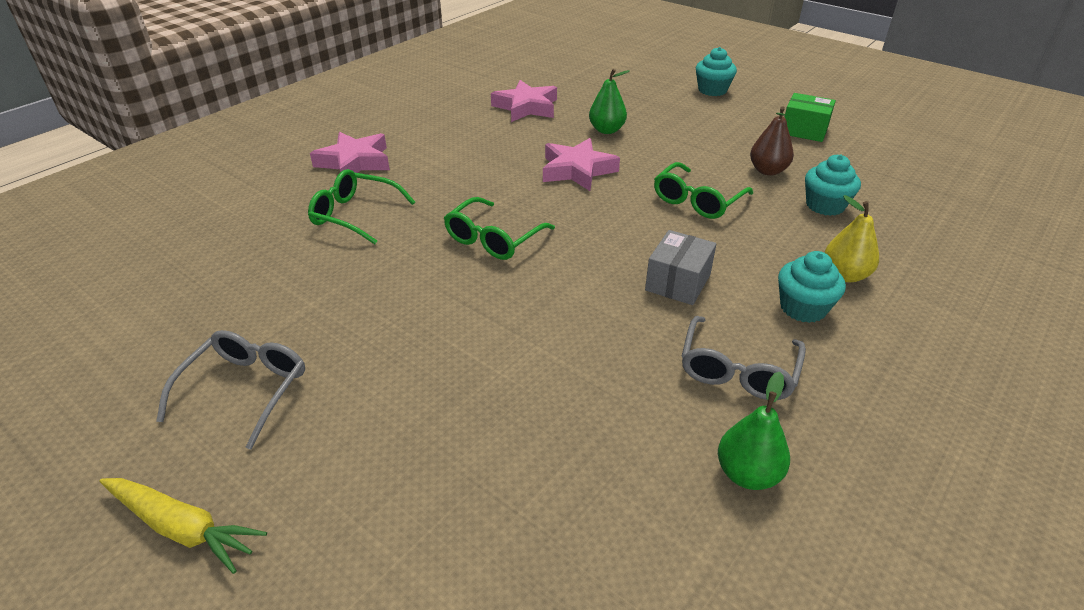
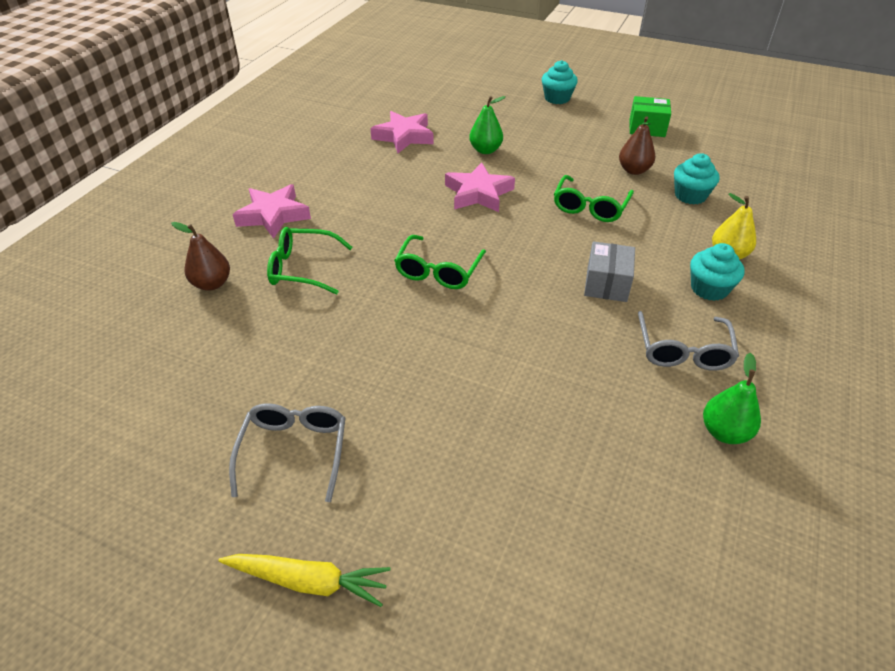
camera: 15 degrees left, 5 degrees up
none -> brown pear [171,222,230,291]

